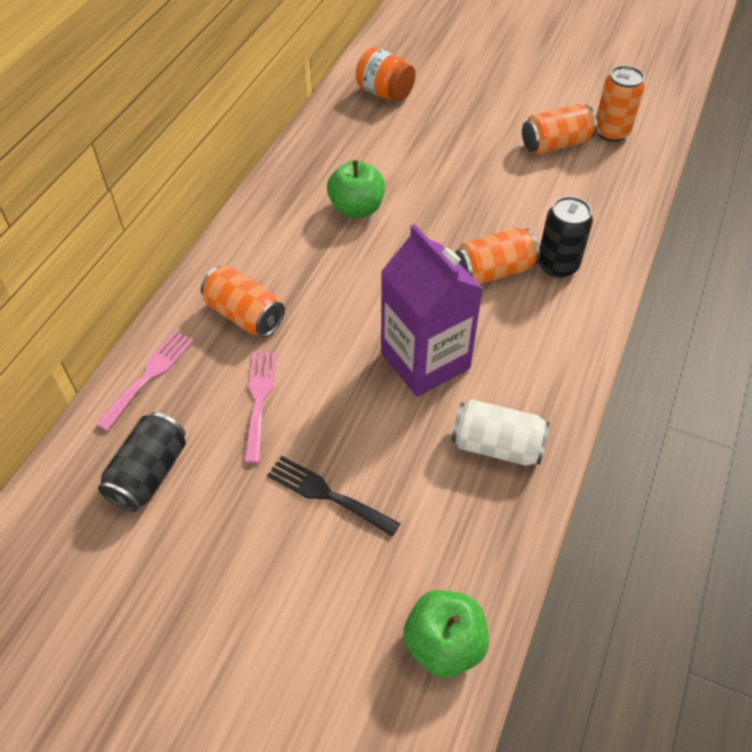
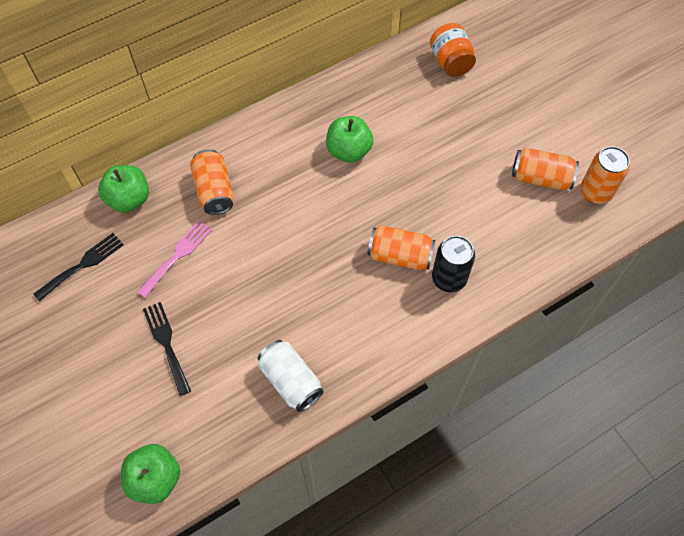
camera: 35 degrees right, 10 degrees up
pink fork [96,331,194,431] -> green apple [98,165,149,213]
black can [98,412,186,512] -> black fork [34,233,124,302]
purple carton [381,224,483,397] -> none

